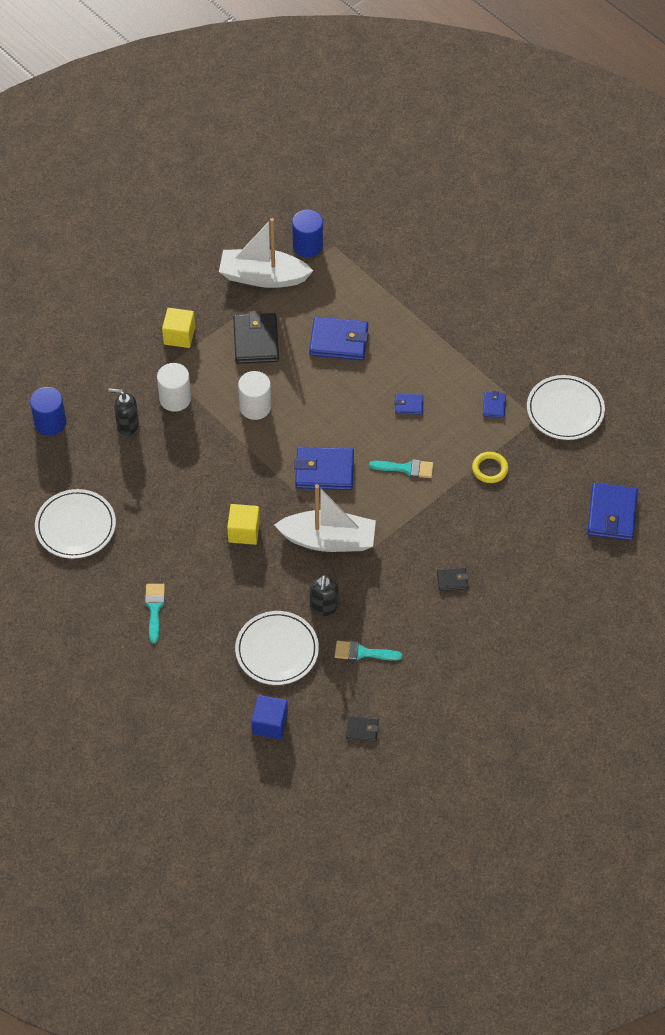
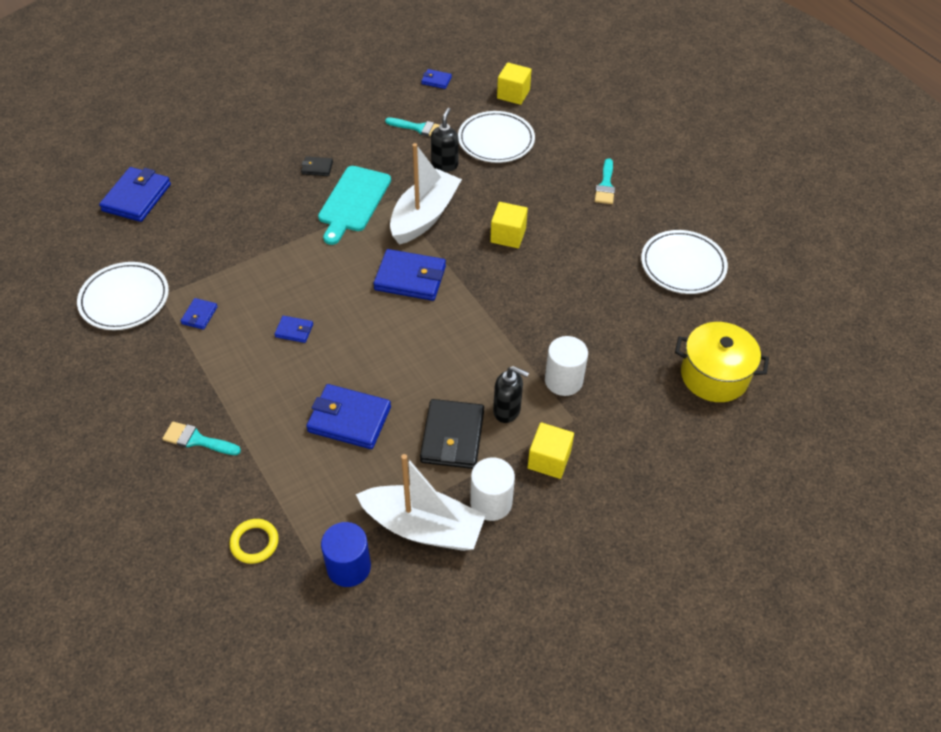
camera: 170 degrees left, 5 degrees down
blue cylinder [30,387,66,436] -> yellow pot [675,322,769,402]
black soap dispenser [108,389,139,436] -> black soap dispenser moved to [493,366,529,423]
white cylinder [238,371,271,420] -> white cylinder moved to [470,457,515,521]
blue cube [251,695,288,740] -> yellow cube [497,62,532,105]
white boat [274,484,376,552] -> white boat turned 105 degrees clockwise [390,143,462,245]
black wallet [346,716,379,742] -> blue wallet [421,69,452,89]
turquoise brush [369,459,433,478] -> turquoise brush moved to [162,421,241,455]
yellow ring [472,452,508,483] -> yellow ring moved to [229,519,279,564]
none -> turquoise cutting board [318,166,391,245]

